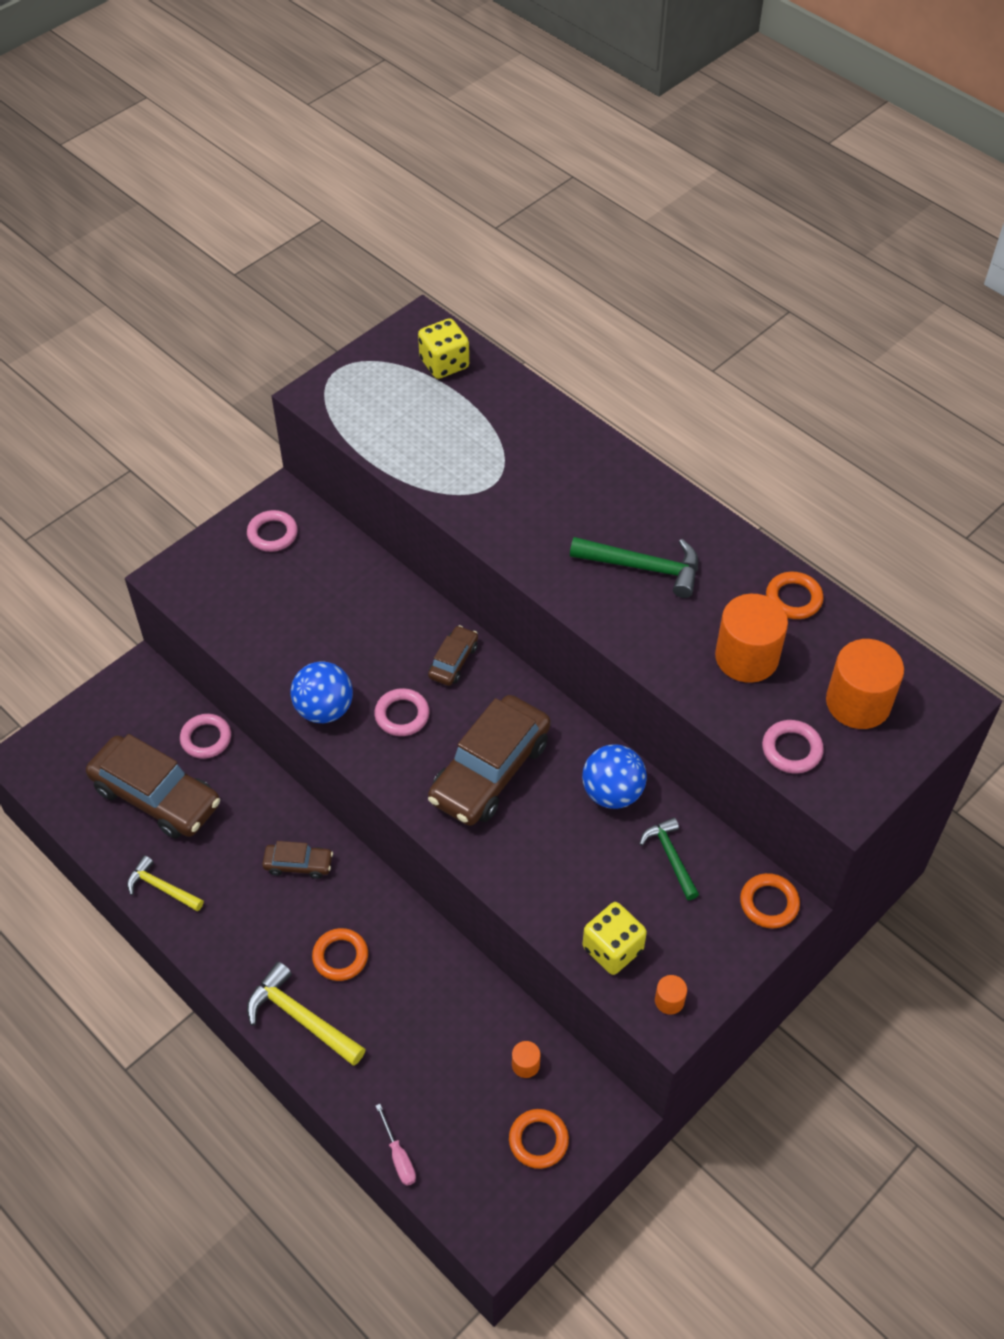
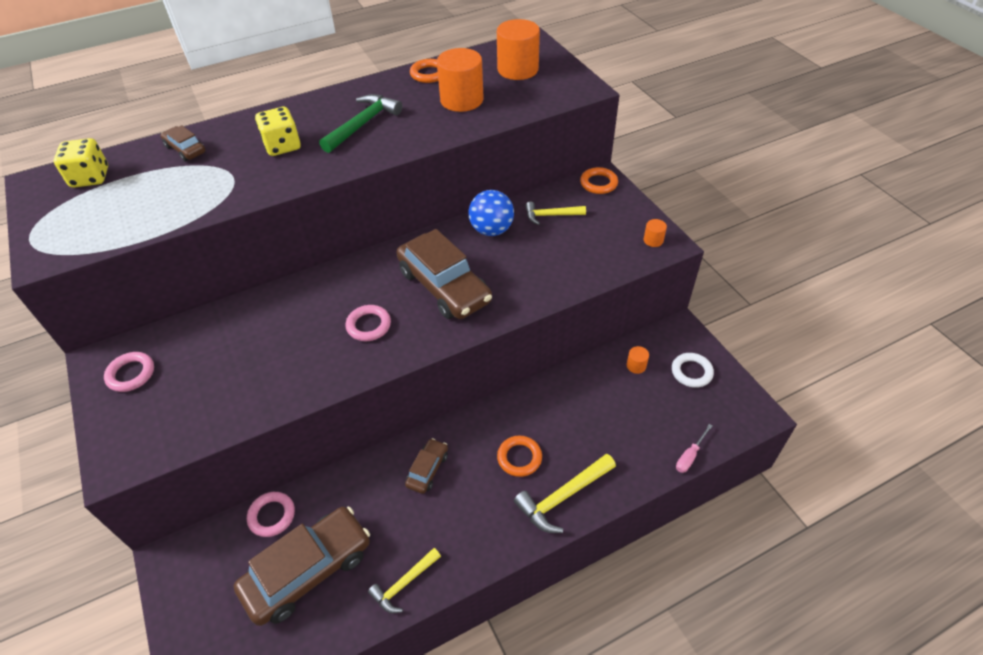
camera: 70 degrees left, 5 degrees down
blue ball [290,662,353,723] -> none
pink screwdriver [376,1104,416,1186] -> pink screwdriver turned 135 degrees clockwise [676,424,712,473]
brown car [428,625,478,686] -> brown car moved to [161,125,205,161]
orange ring [509,1109,569,1169] -> white ring [672,353,714,388]
yellow dice [583,902,647,975] -> yellow dice moved to [255,107,301,156]
green hammer [640,817,699,900] -> yellow hammer [526,202,586,225]
pink ring [762,720,824,774] -> none

